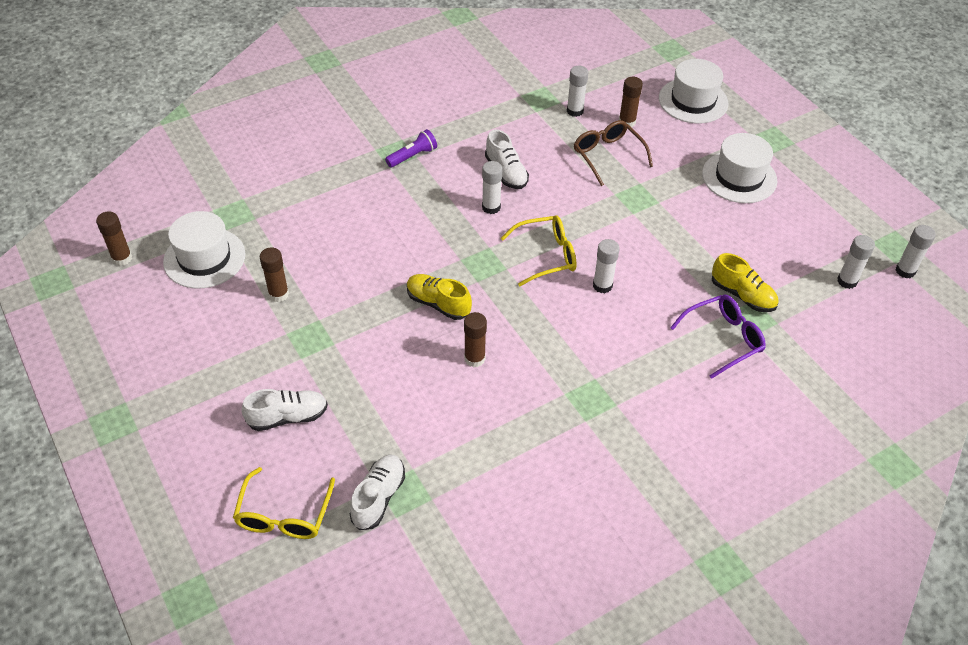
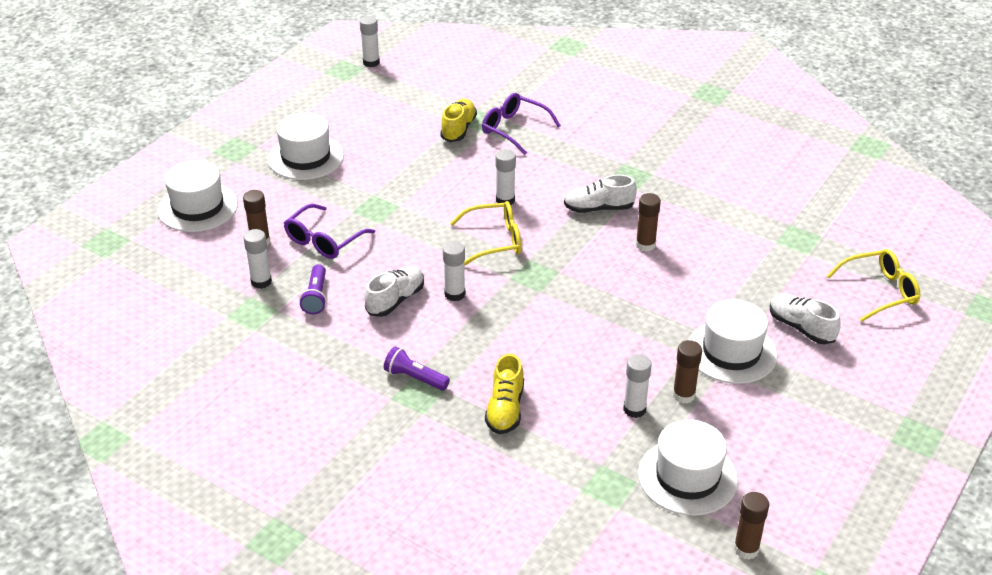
camera: 115 degrees left, 10 degrees down
white shoe [349,455,405,530] -> white shoe moved to [564,174,637,213]
yellow shoe [407,274,472,320] -> yellow shoe moved to [485,353,524,434]
yellow glasses [501,215,577,286] -> yellow glasses turned 120 degrees clockwise [450,201,521,266]
brown glasses [574,120,653,186] -> purple glasses [284,204,375,259]
white glue stick [837,235,875,289] -> white glue stick moved to [623,354,652,418]
none -> purple flashlight [299,264,327,314]
none -> white hat [688,299,778,384]

